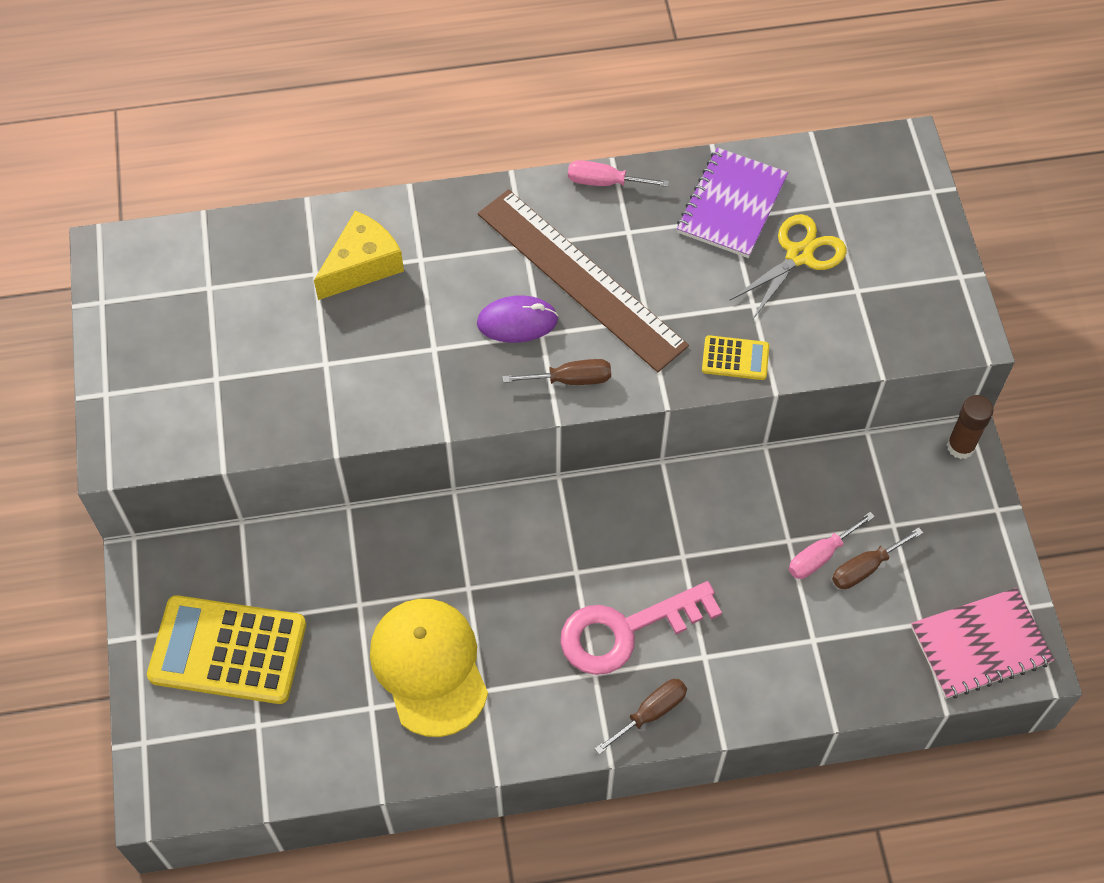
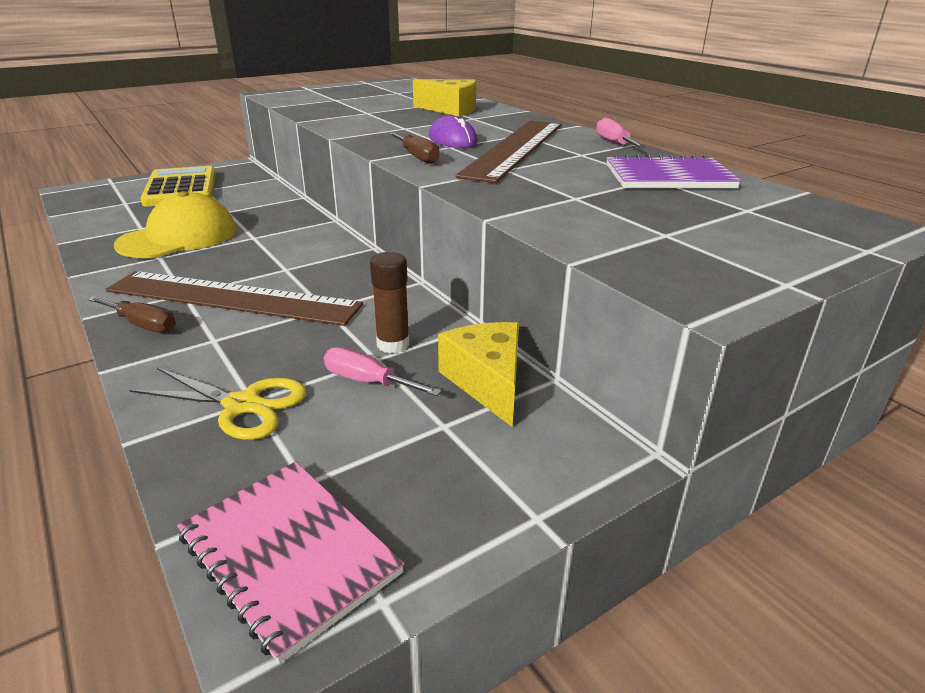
camera: 65 degrees right, 30 degrees down
pink key [560,581,722,675] -> brown ruler [106,271,363,326]
yellow calculator [702,335,769,380] -> none
yellow scissors [729,214,846,319] -> yellow scissors moved to [129,368,307,440]
brown screwdriver [832,527,923,589] -> none
brown glue stick [947,395,994,459] -> brown glue stick moved to [370,252,409,353]
none -> yellow cheese [438,322,519,427]

